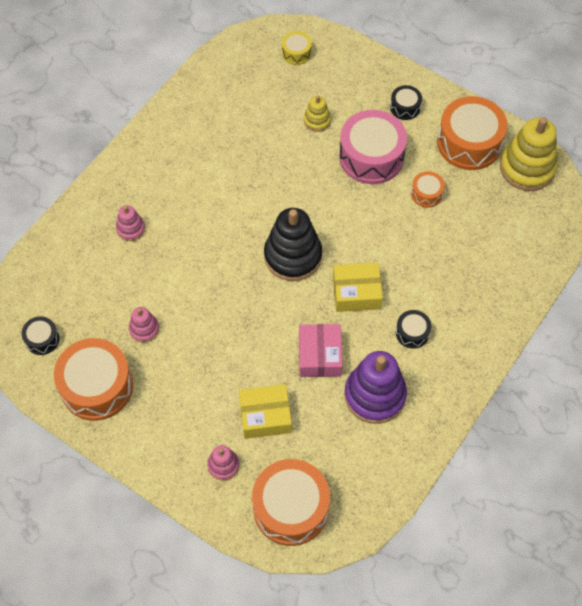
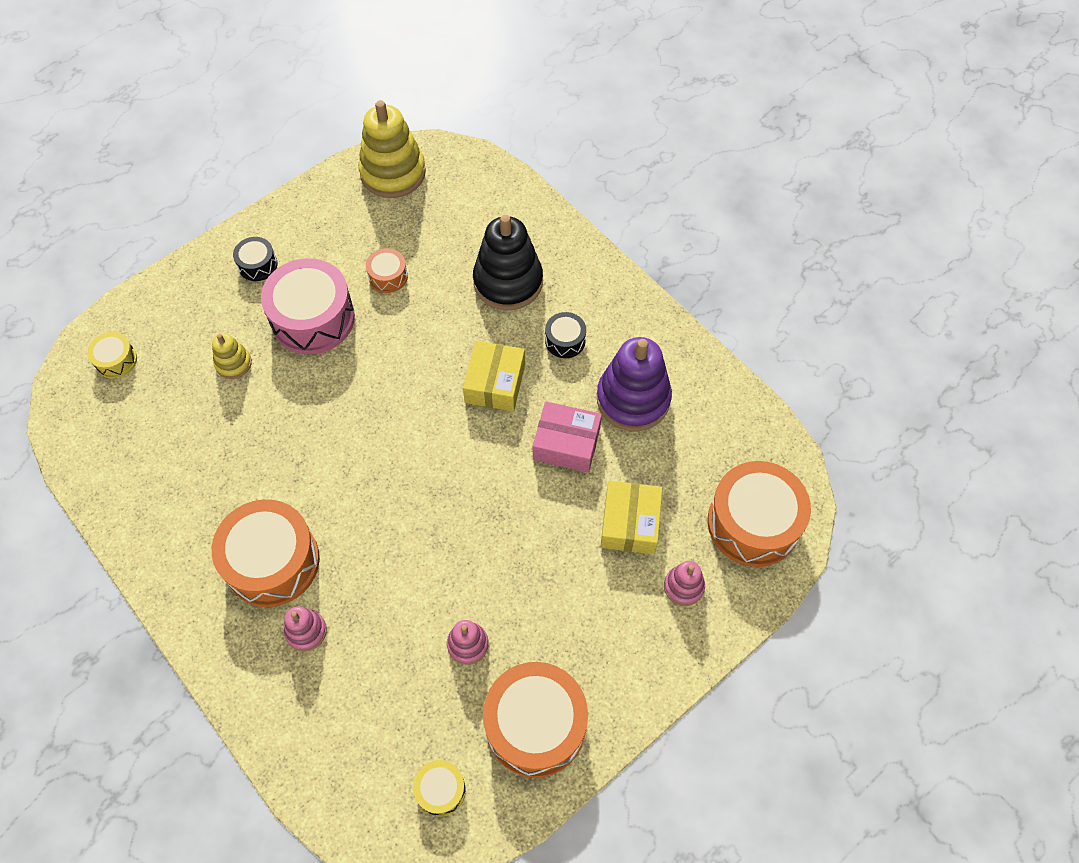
camera: 75 degrees left, 0 degrees up
black drum [22,316,59,355] -> yellow drum [413,760,466,817]
black stacking toy [264,208,322,281] -> black stacking toy moved to [473,215,543,310]
orange drum [437,96,508,170] -> orange drum moved to [212,499,320,607]

